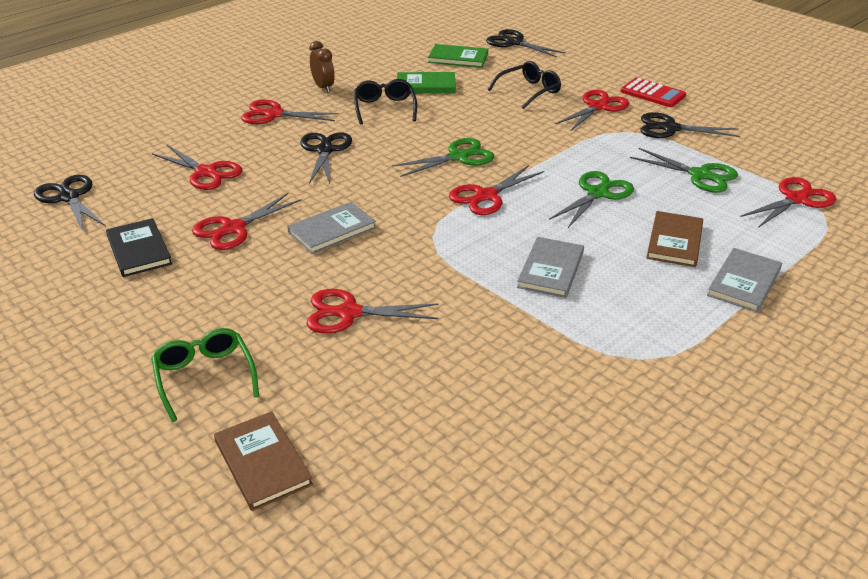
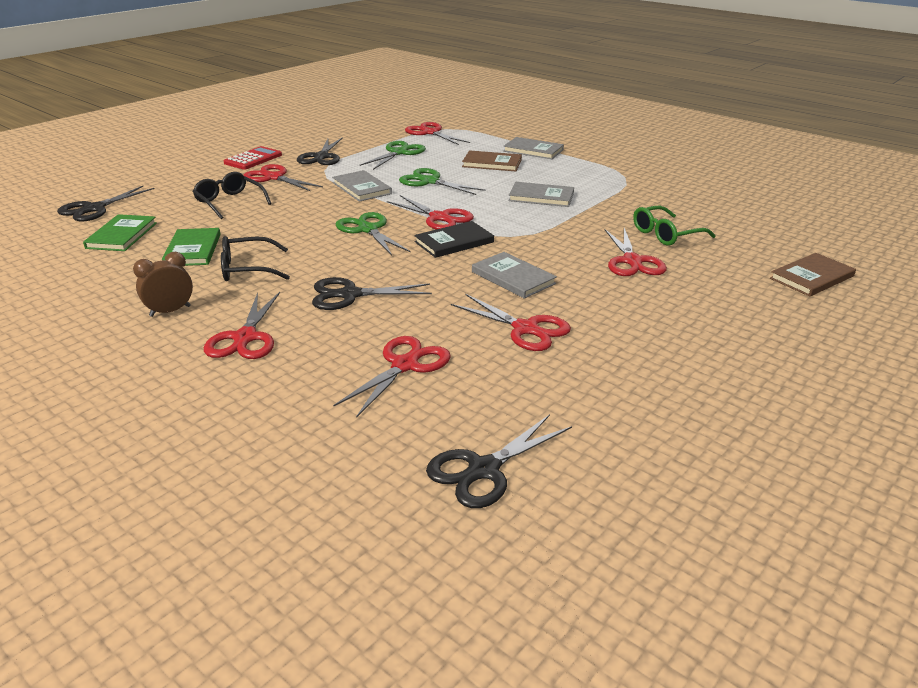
camera: 95 degrees left, 5 degrees down
black book [106,218,172,277] -> black book moved to [414,221,494,258]
green glasses [151,328,259,422] -> green glasses moved to [633,206,716,246]
none -> grey book [332,170,392,202]

